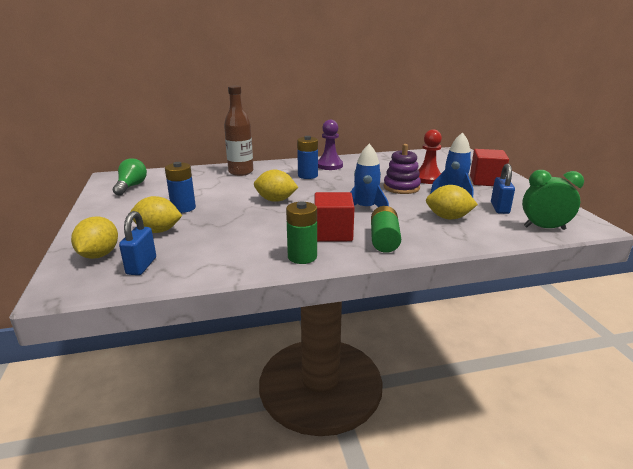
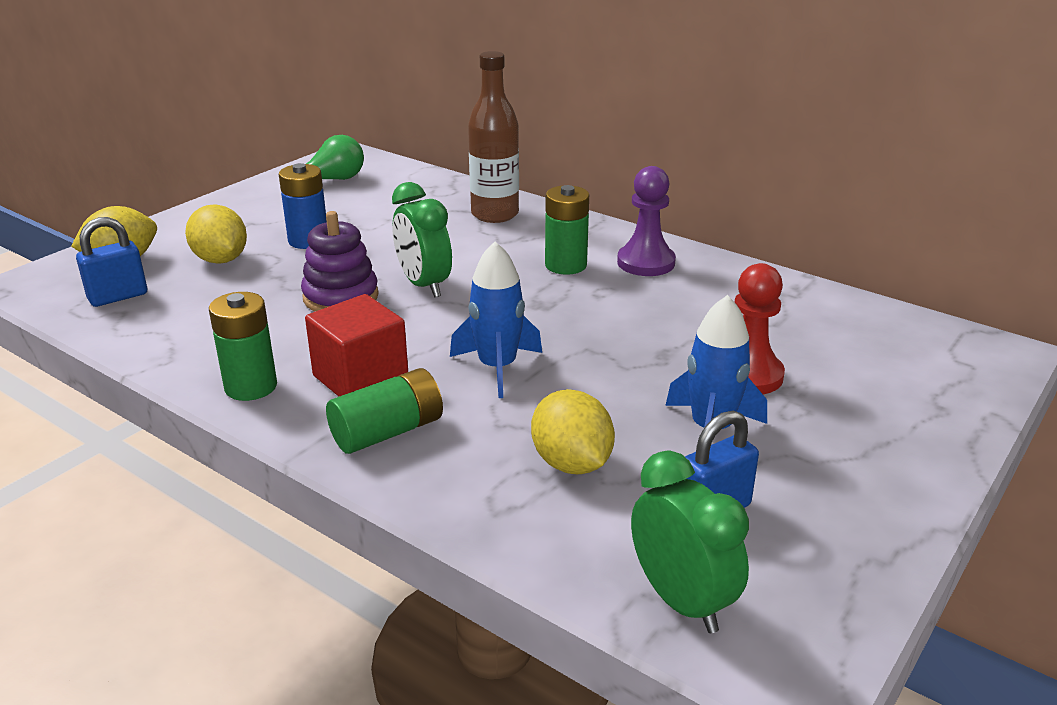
camera: 50 degrees right, 5 degrees up
yellow lemon [254,170,298,202] -> green clock [392,182,452,298]
blue battery [297,136,318,179] -> green battery [545,185,589,275]
purple stacking toy [384,144,421,194] -> purple stacking toy moved to [301,211,379,311]
red cube [470,149,509,186] -> none

